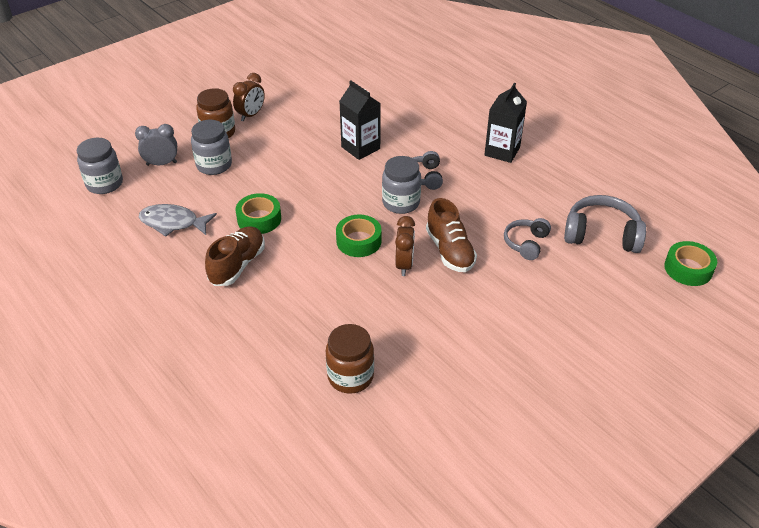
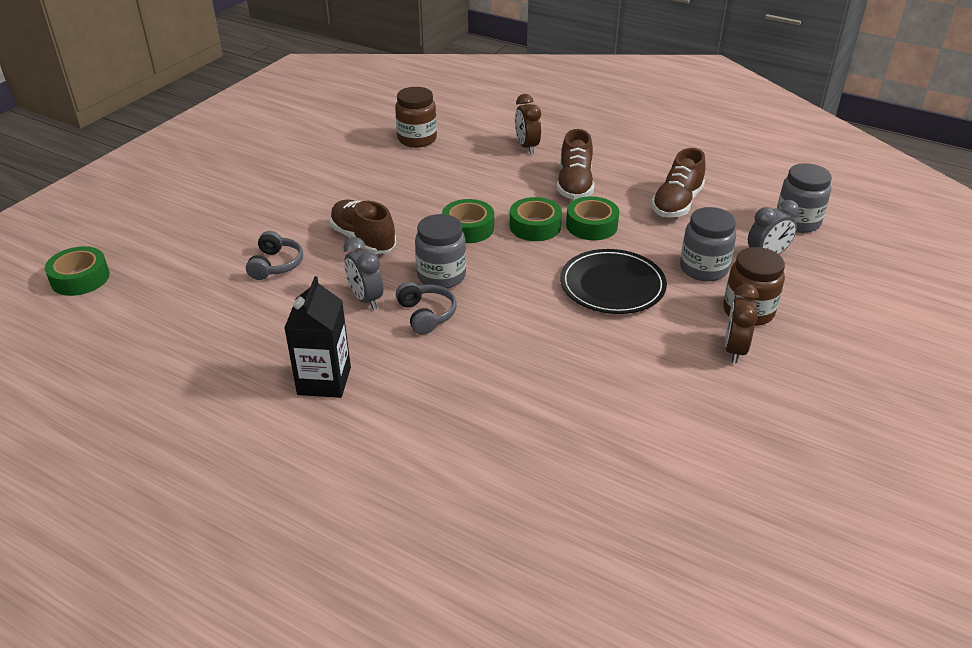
camera: 160 degrees right, 5 degrees down
grey fish [139,204,217,237] -> brown shoe [651,148,706,218]
black carton [339,80,380,160] -> none
brown clock [395,216,415,276] -> brown clock moved to [515,94,541,154]
grey headphones [564,195,646,253] -> none
none -> grey clock [343,237,383,310]
none -> green tape [510,197,562,241]
none -> black plate [560,249,667,314]

